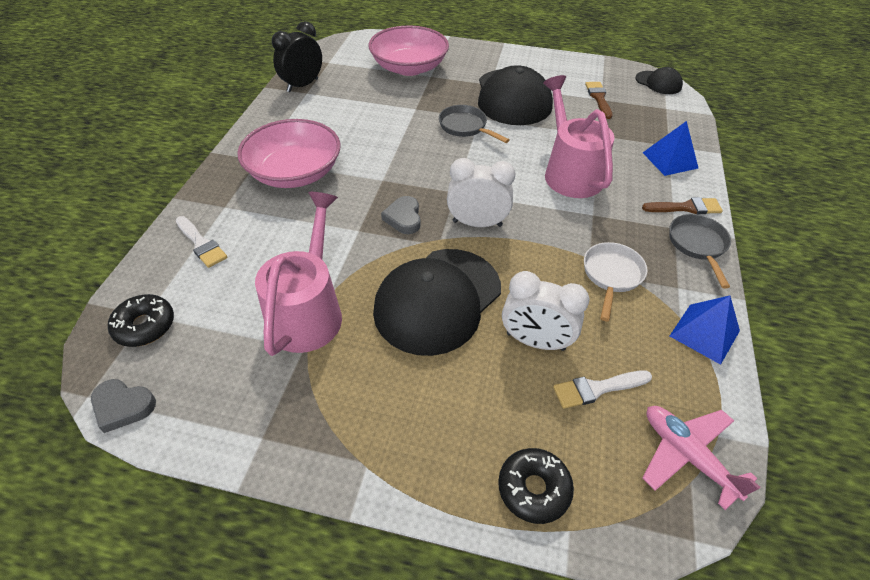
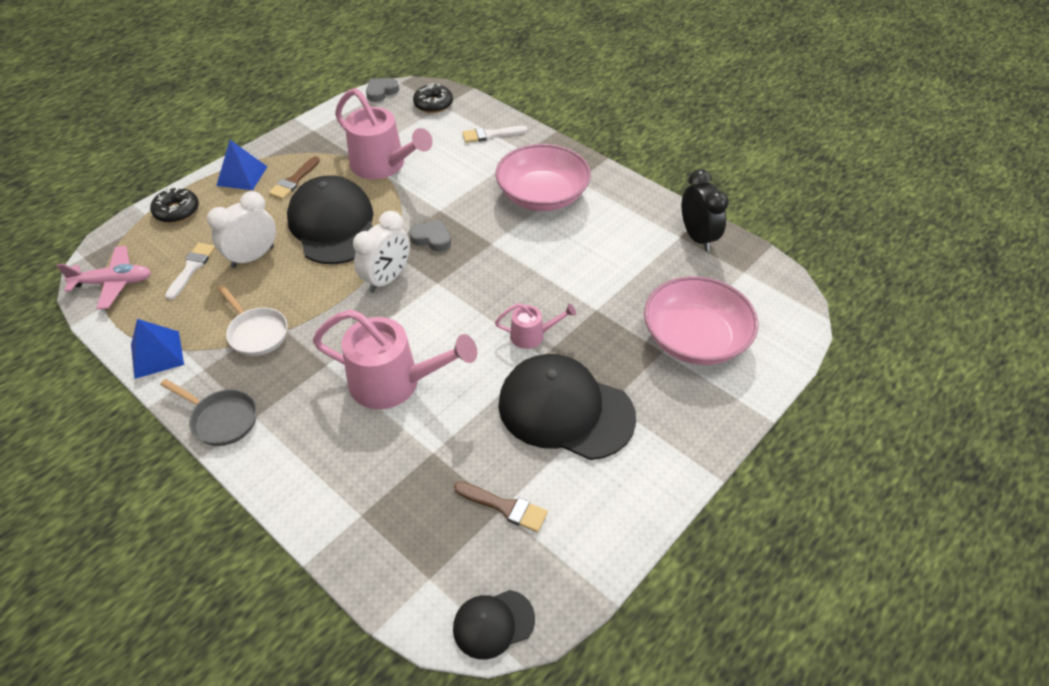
camera: 120 degrees right, 0 degrees up
grey pan [439,105,510,143] -> pink watering can [495,303,576,349]
brown brush [642,197,723,214] -> brown brush moved to [268,156,320,199]
blue pyramid [643,121,698,176] -> blue pyramid moved to [216,140,268,190]

